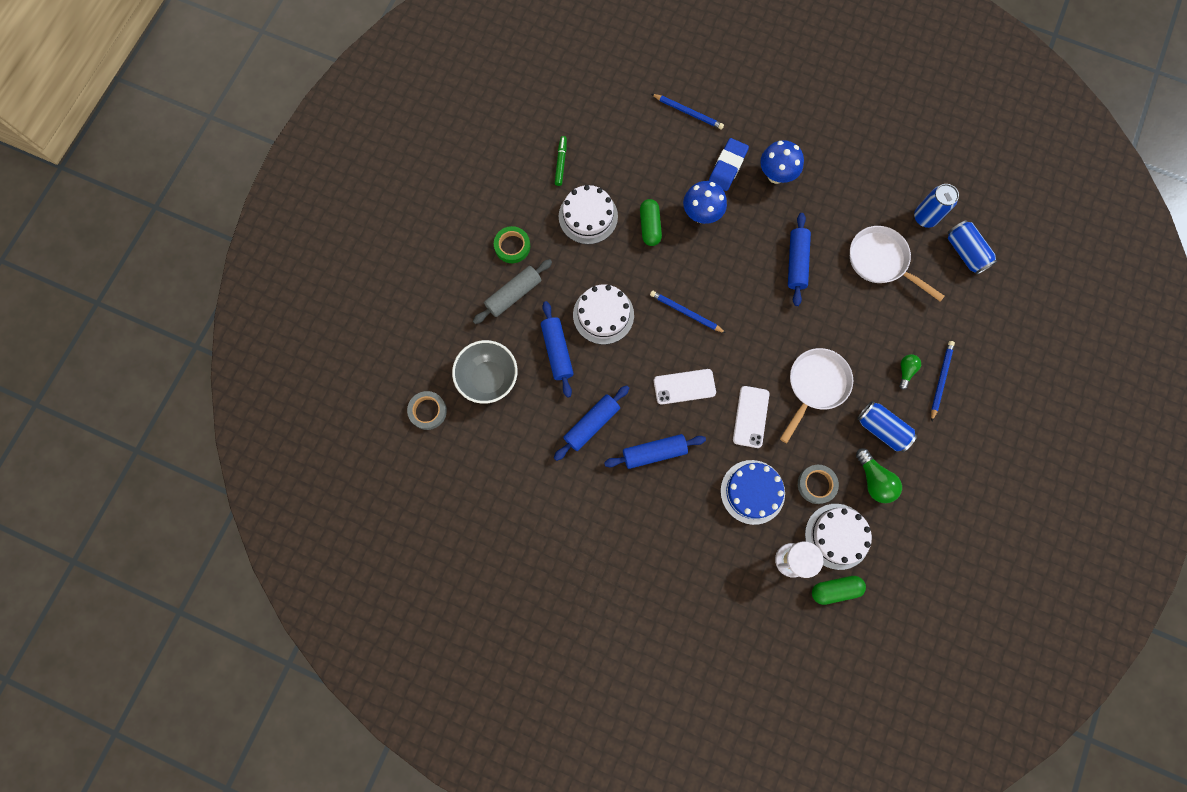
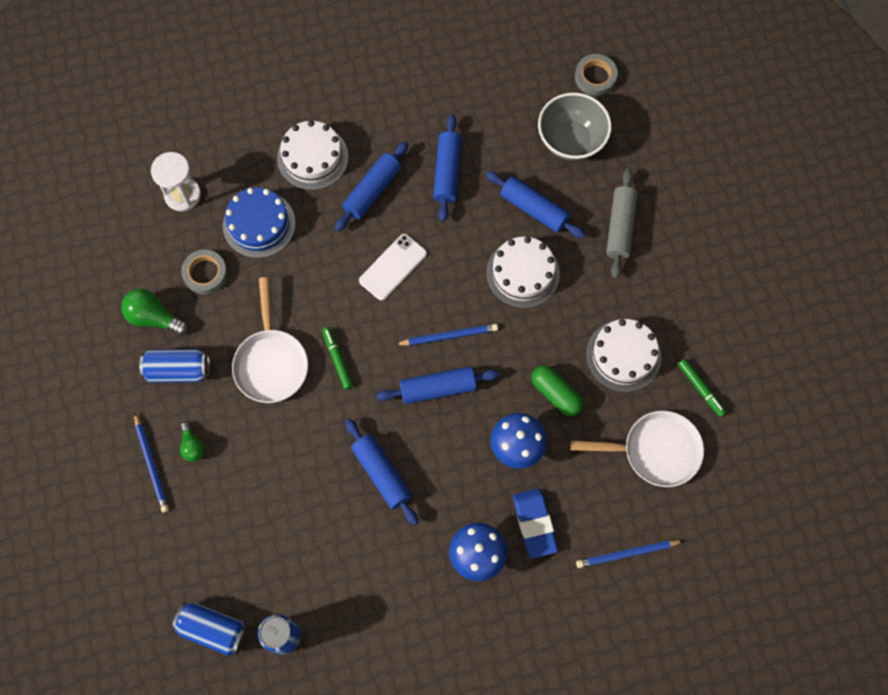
camera: 140 degrees right, 5 degrees down
green tape [494,226,530,263] -> none
white phone [733,386,769,448] -> none
white cake [805,504,872,570] -> white cake moved to [277,120,349,190]
green capsule [812,576,866,605] -> none
white pan [850,226,945,301] -> white pan moved to [570,411,704,487]
none -> green marker [322,327,353,390]
none -> blue rolling pin [376,367,499,404]

